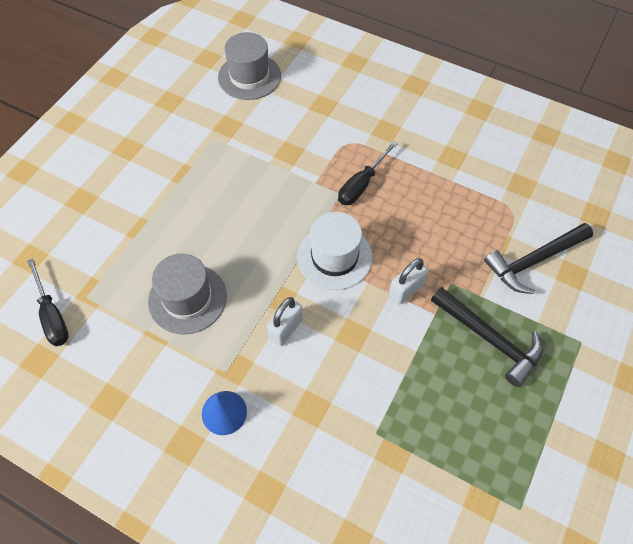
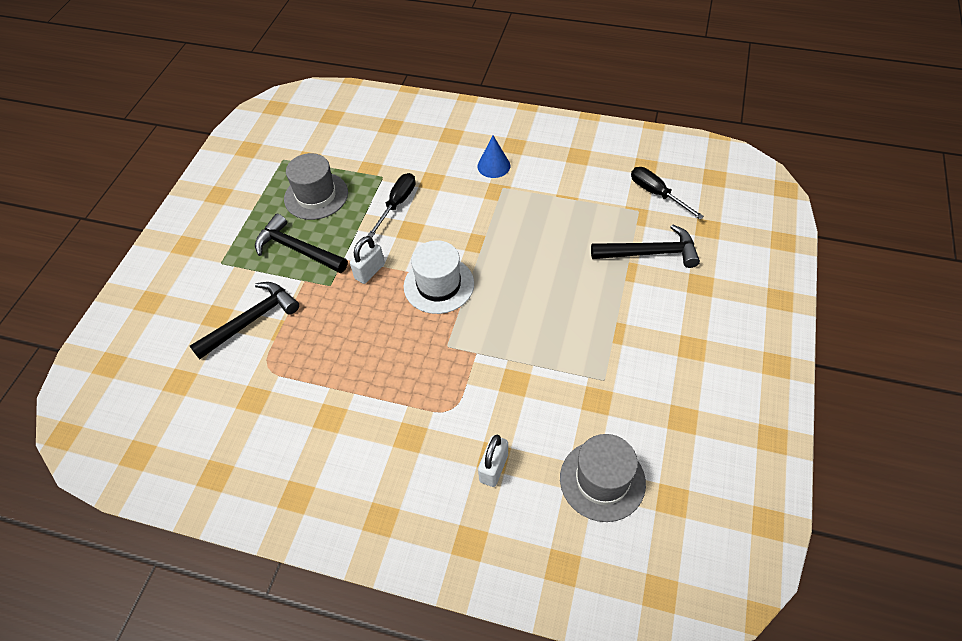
camera: 170 degrees right, 5 degrees down
grey hat [148,253,227,334] -> grey hat moved to [284,153,348,220]
white padlock [267,297,303,346] -> white padlock moved to [478,435,508,487]
black screwdriver [338,141,398,205] -> black screwdriver moved to [367,173,415,237]
none -> black hammer [591,224,700,268]

